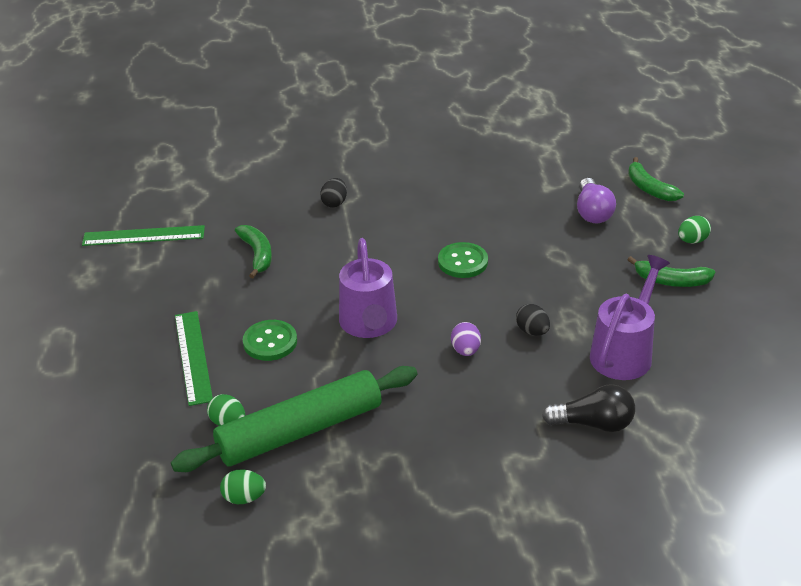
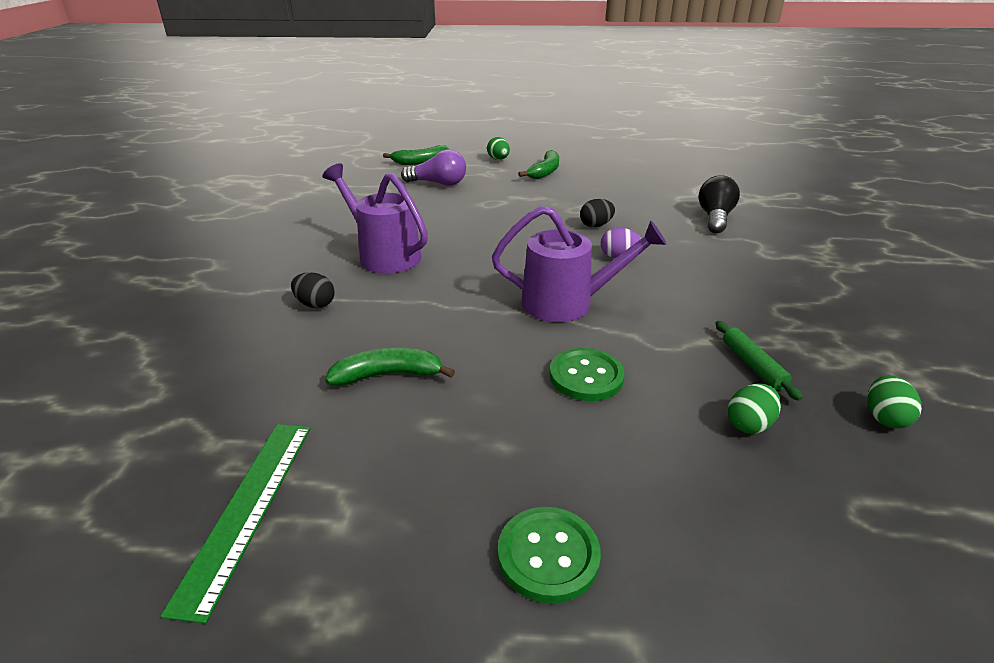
camera: 80 degrees left, 5 degrees down
green rolling pin [171,366,417,472] -> green rolling pin [715,321,803,401], size x0.40
green ruler [175,311,213,406] -> none
green button [438,242,488,278] -> green button moved to [498,507,601,604]
purple watering can [590,255,670,380] -> purple watering can moved to [322,163,428,273]

